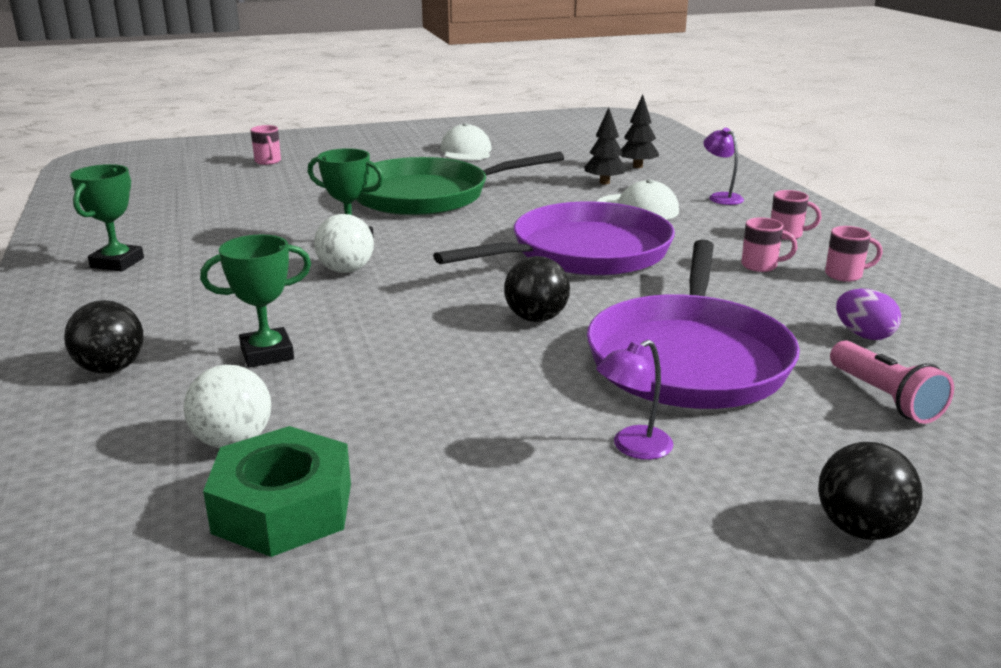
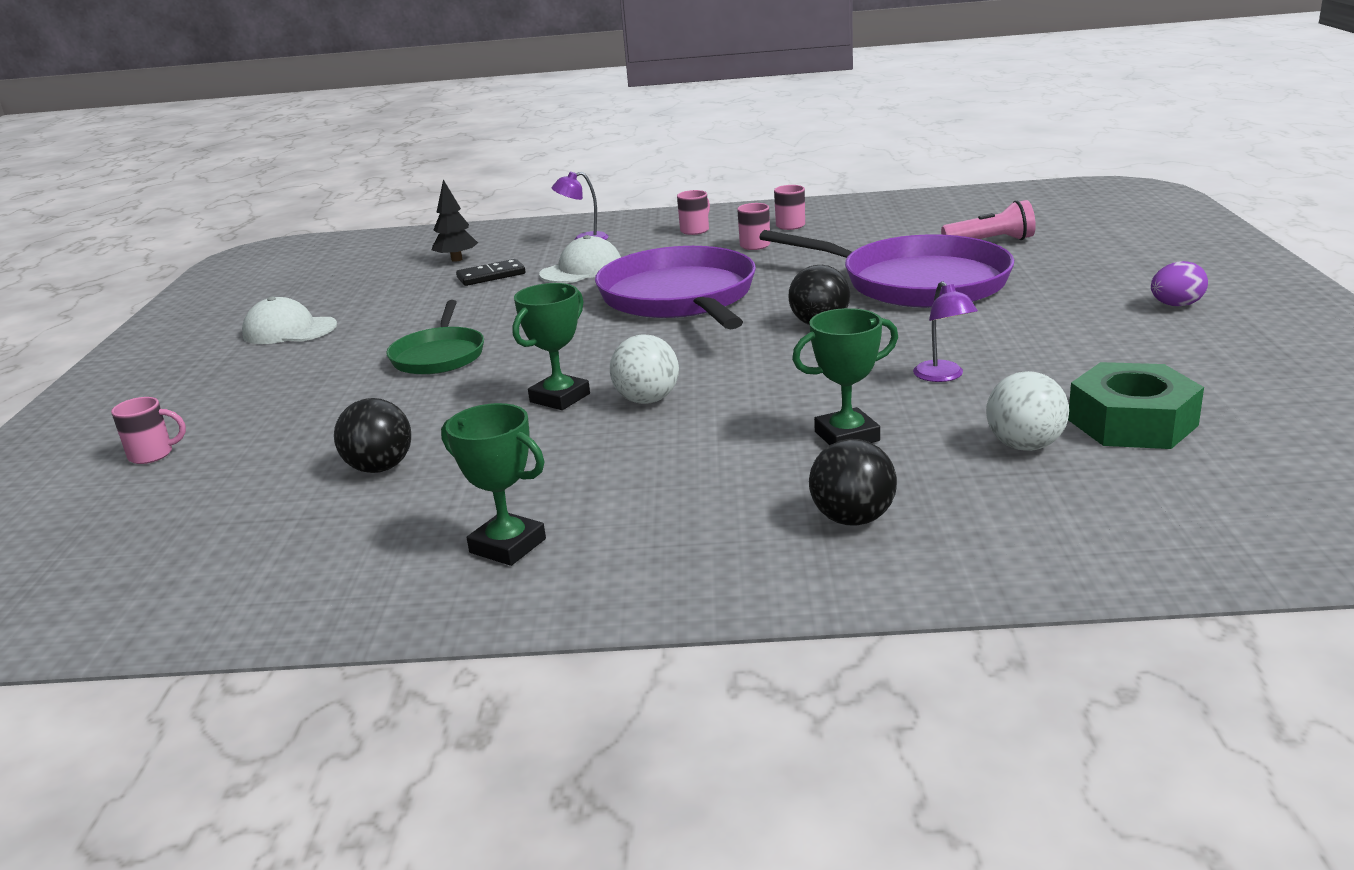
camera: 70 degrees left, 0 degrees up
green trophy [200,235,311,367] -> green trophy turned 75 degrees clockwise [792,308,898,445]
green pan [356,152,564,215] -> green pan [386,300,484,375], size x0.55
black tree [584,107,628,184] -> black domino [456,259,525,286]
purple lamp [596,340,673,460] -> purple lamp moved to [913,281,978,382]
black ball [818,442,922,540] -> black ball moved to [334,398,411,473]
purple egg [836,289,901,340] -> purple egg moved to [1151,261,1208,307]

